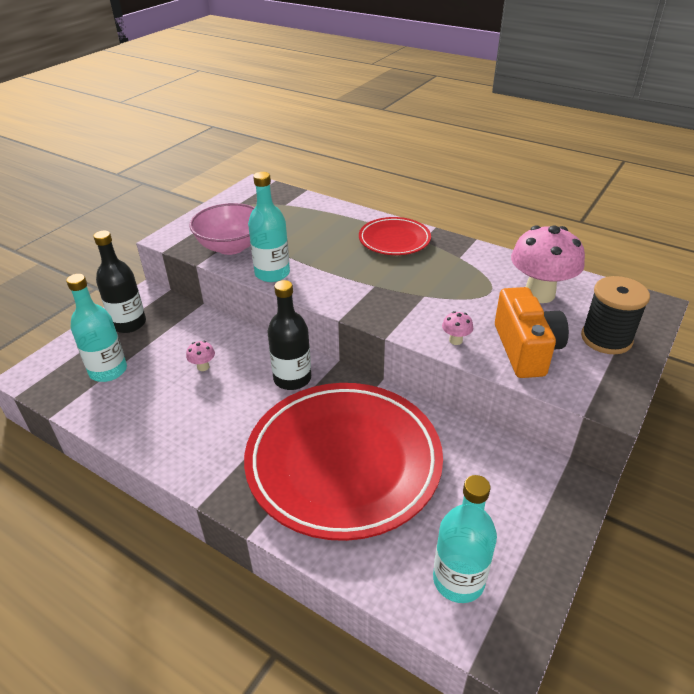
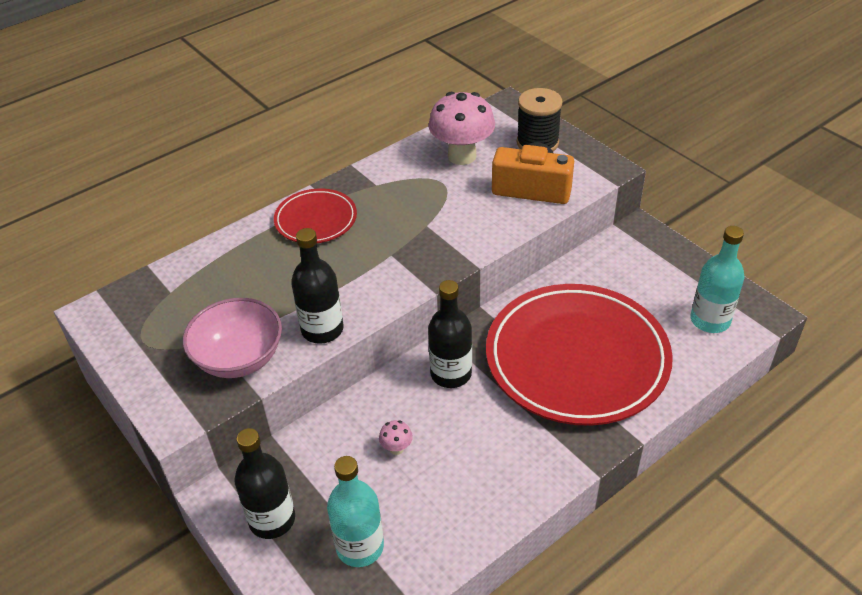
camera: 70 degrees left, 5 degrees up
turquoise bottle [248,172,290,282] -> black bottle [291,228,343,344]
pink mushroom [442,311,473,345] -> none

